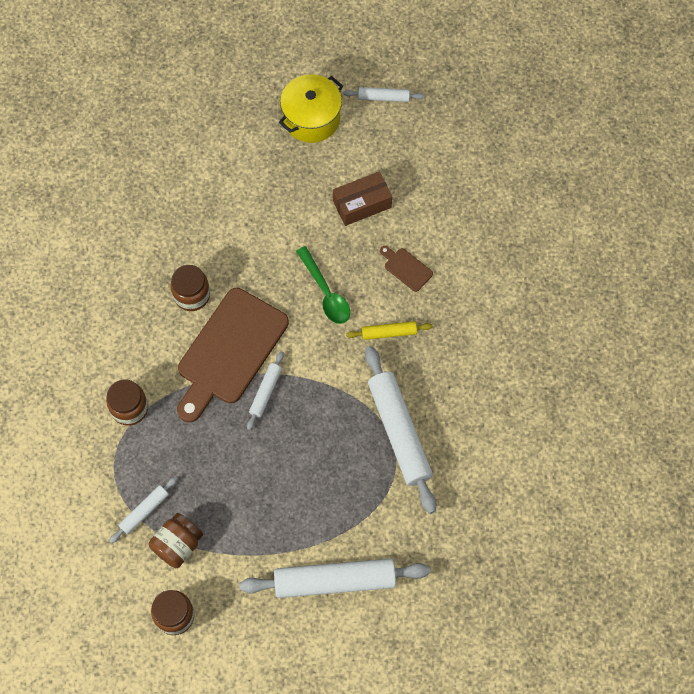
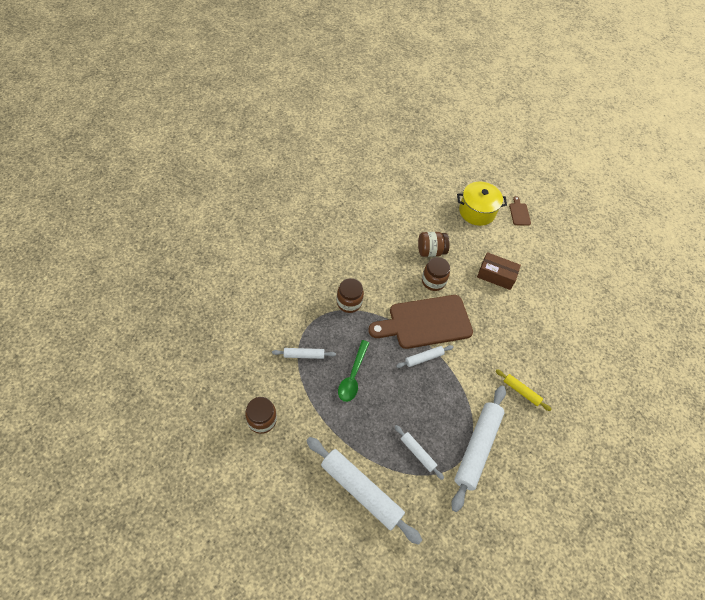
camera: 40 degrees right, 10 degrees down
brown jar [148,513,203,568] -> brown jar moved to [418,232,450,257]
yellow pot [279,74,343,143] -> yellow pot moved to [457,182,507,226]
green spoon [296,246,350,324] -> green spoon moved to [338,340,369,402]
brown box [333,171,392,226] -> brown box moved to [477,252,521,290]
white rolling pin [344,87,425,102] -> white rolling pin moved to [395,425,444,480]
brown cutting board [380,246,433,292] -> brown cutting board moved to [509,196,531,226]

